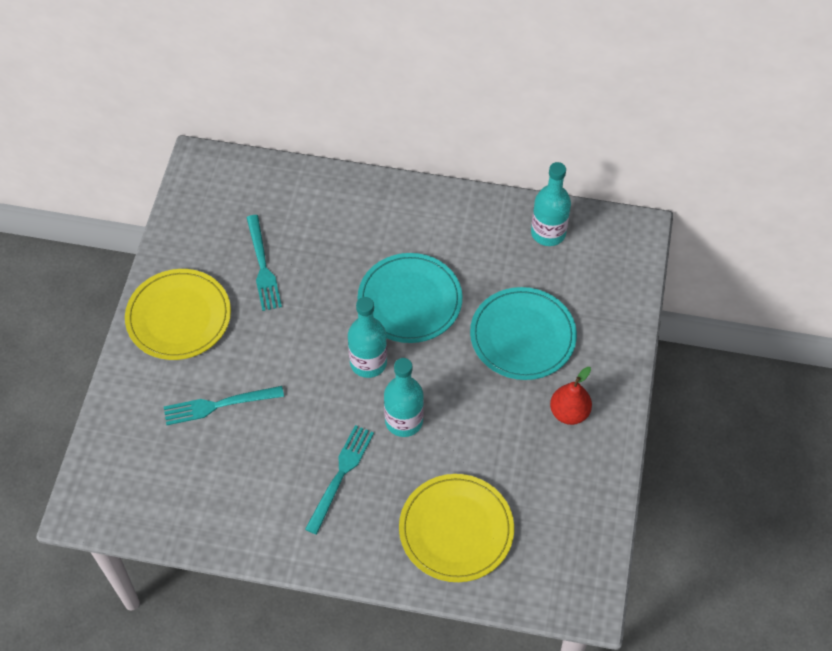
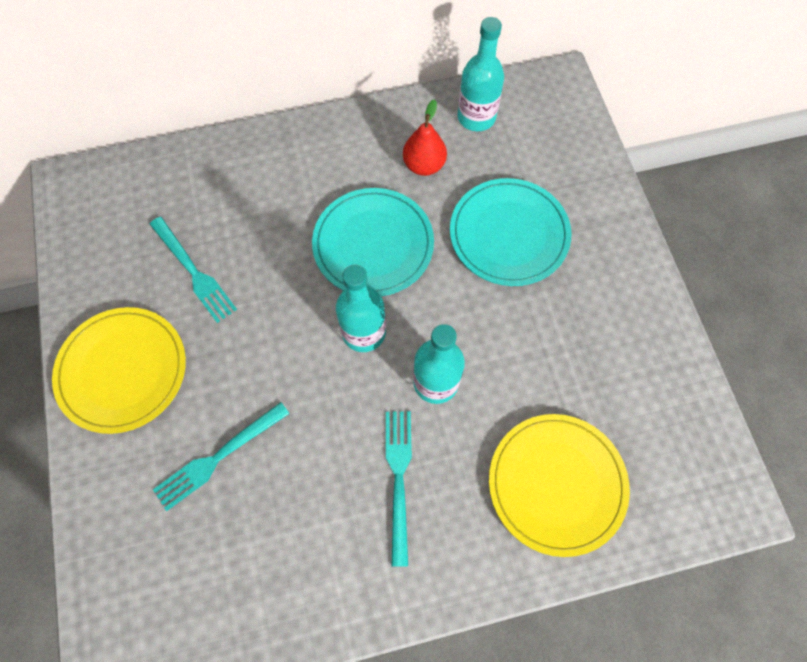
camera: 25 degrees left, 10 degrees up
red pear [550,367,592,425] -> red pear moved to [403,99,447,176]

